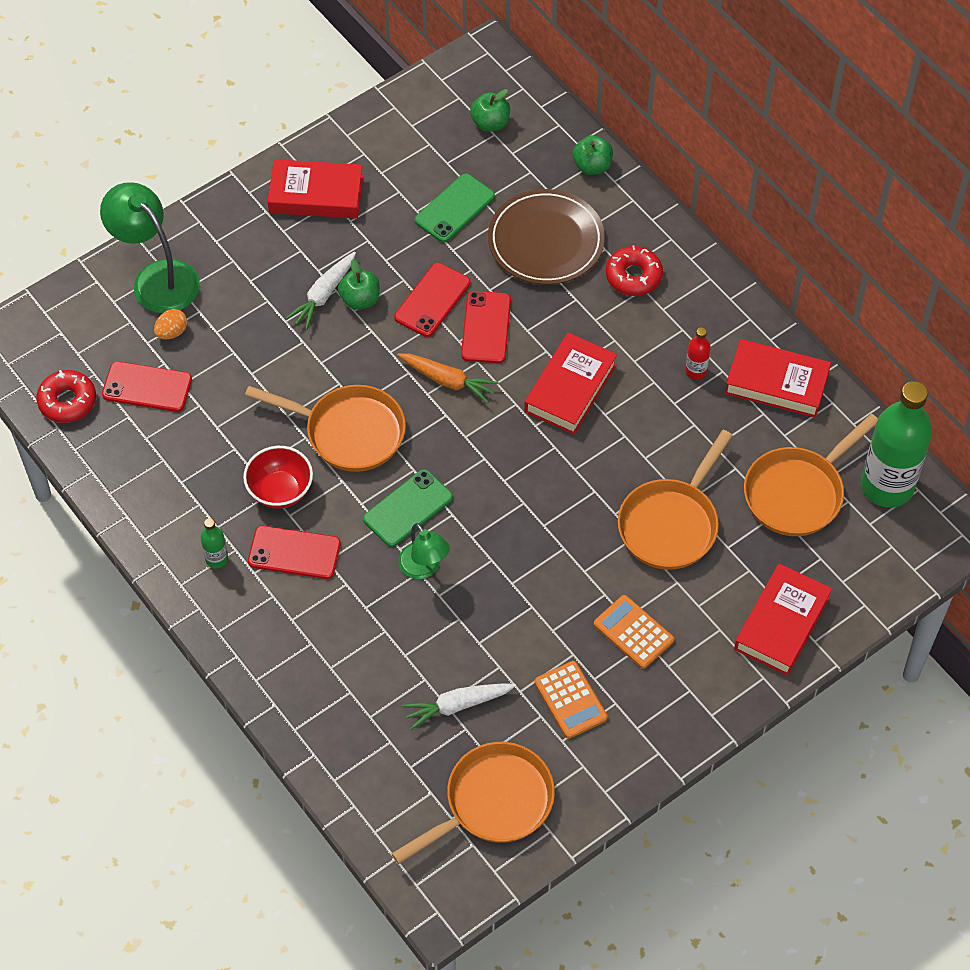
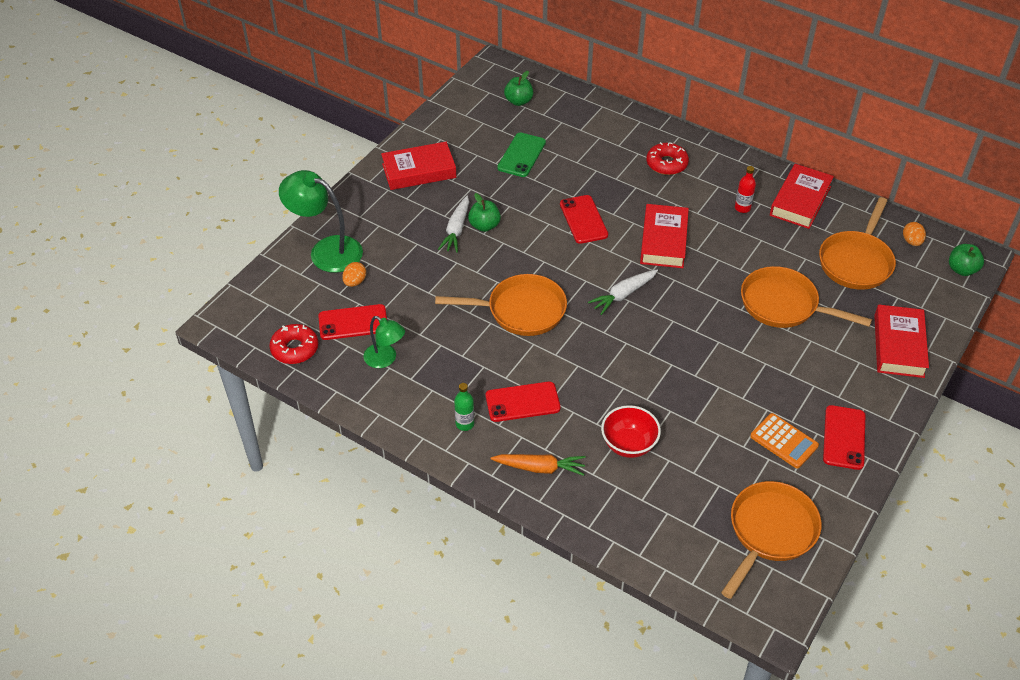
camera: 20 degrees left, 10 degrees down
red bowl [243,446,313,509] -> red bowl moved to [601,405,661,458]
green phone [363,469,453,547] -> none
red phone [394,263,470,337] -> red phone moved to [823,405,865,470]
orange carrot [397,353,499,403] -> orange carrot moved to [491,454,586,476]
green lamp [398,523,450,579] -> green lamp moved to [363,316,405,368]
white carrot [402,683,516,730] -> white carrot moved to [588,270,658,315]
brown plate [488,189,605,285] -> none
green apple [573,135,613,175] -> green apple moved to [949,244,984,276]
orange calculator [594,595,674,669] -> none
orange pan [618,430,733,570] -> orange pan turned 105 degrees clockwise [741,266,872,328]
red book [725,339,831,418] -> red book turned 60 degrees counterclockwise [770,164,834,229]
green bottle [861,381,932,508] -> orange egg [903,222,926,246]

